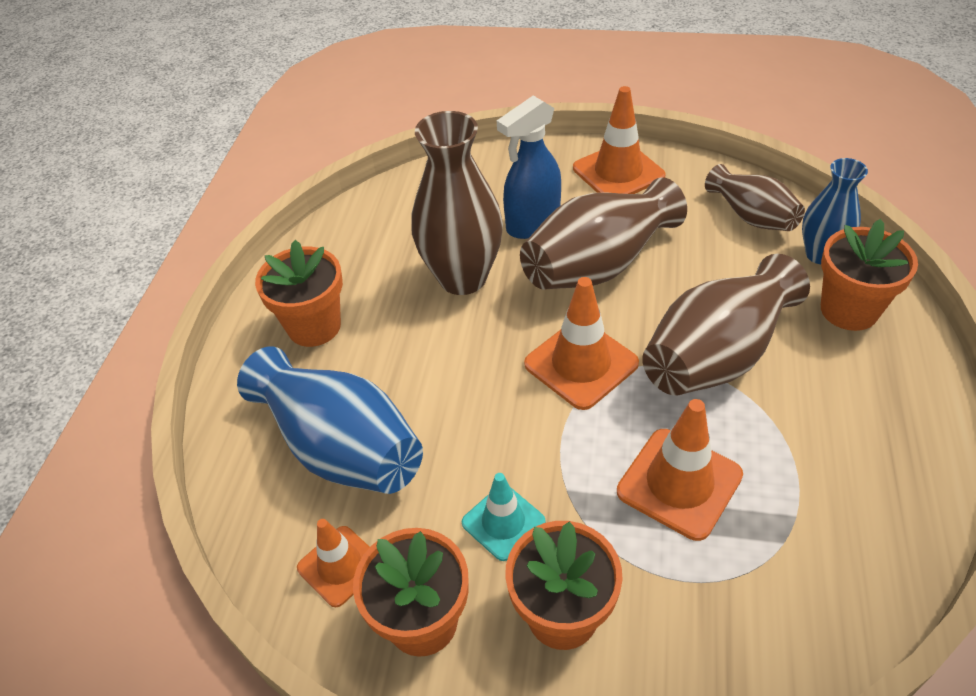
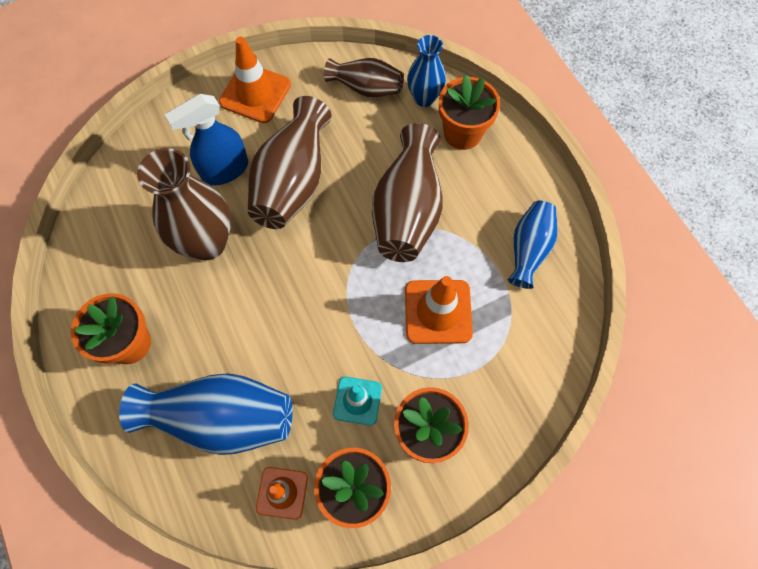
camera: 40 degrees left, 20 degrees up
blue spray bottle [497,96,561,239] -> blue spray bottle turned 45 degrees clockwise [165,94,248,185]
orange traffic cone [524,277,639,410] -> none
none -> blue vase [508,201,558,289]

